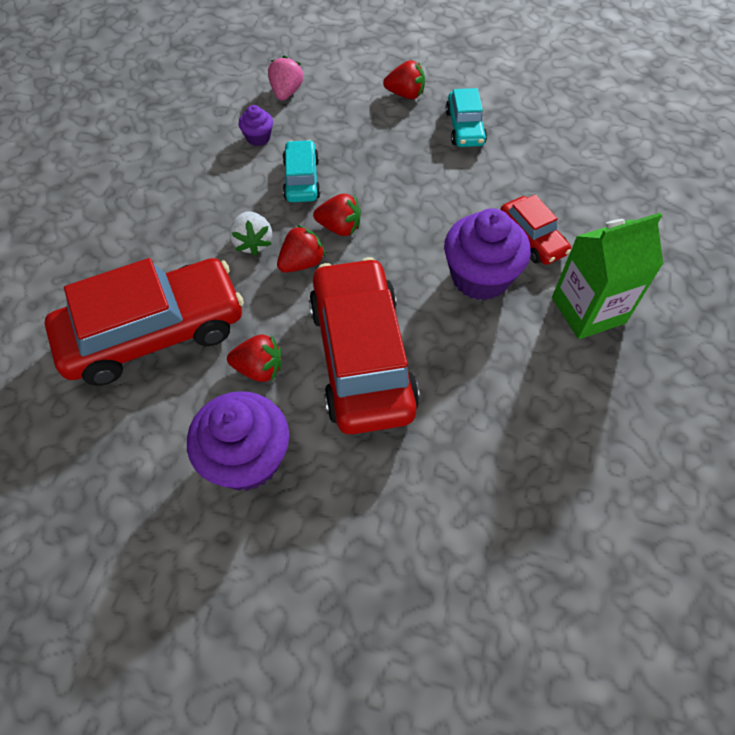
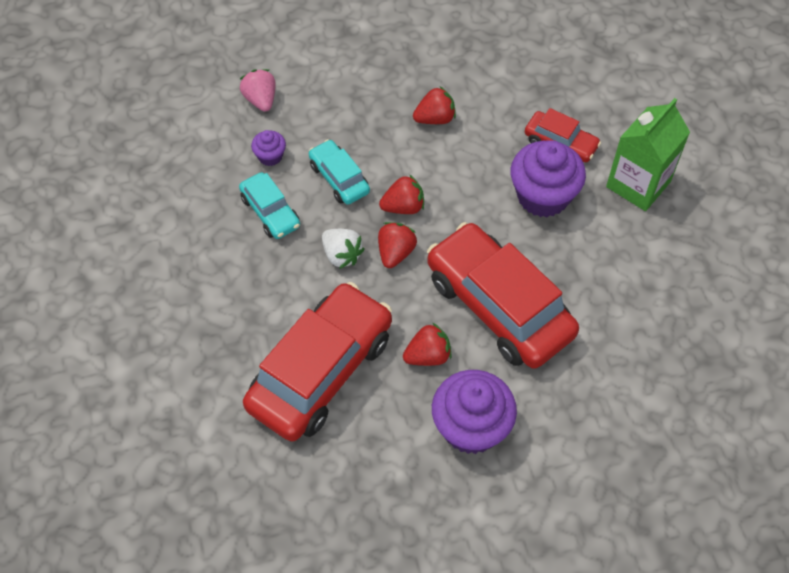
camera: 30 degrees left, 0 degrees up
red strawberry [383,60,425,99] -> red strawberry moved to [413,86,456,124]
turquoise car [445,88,487,147] -> turquoise car moved to [239,172,300,239]

